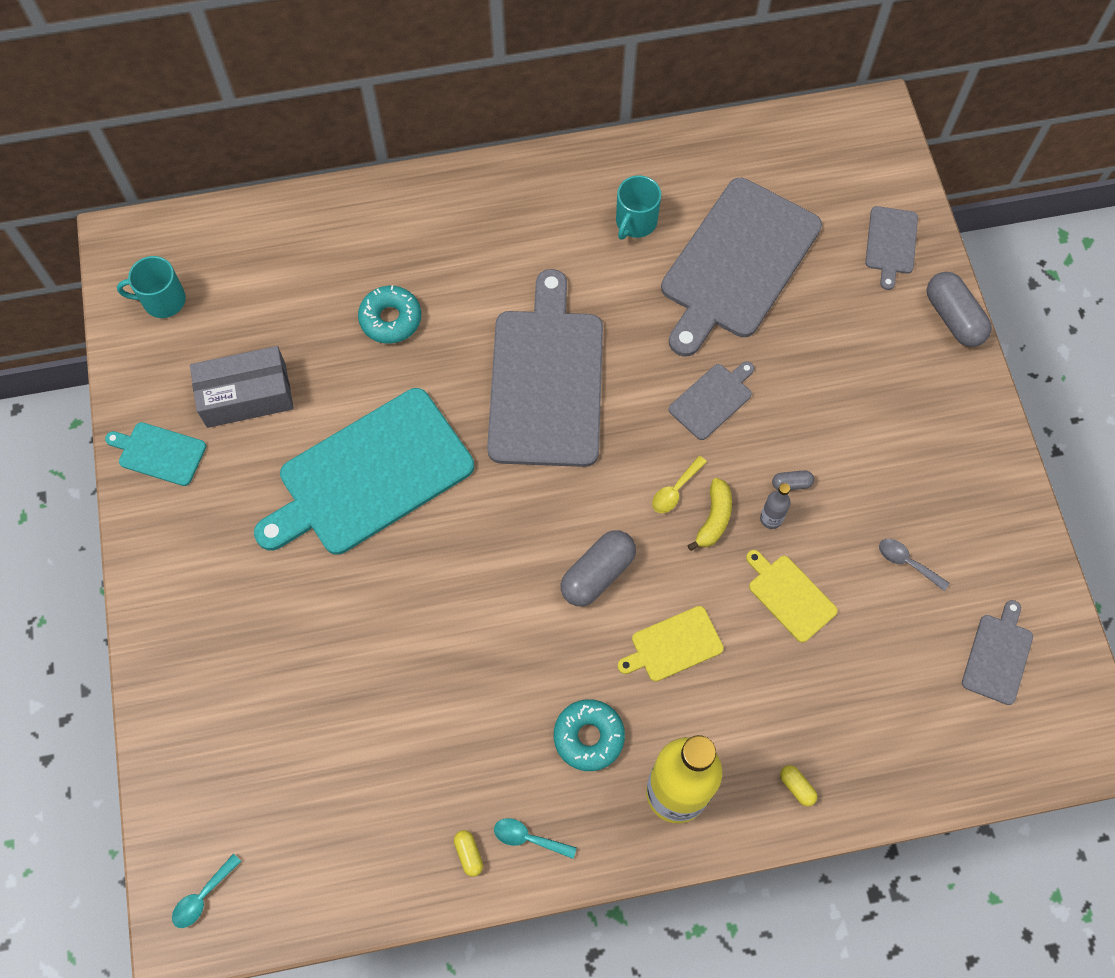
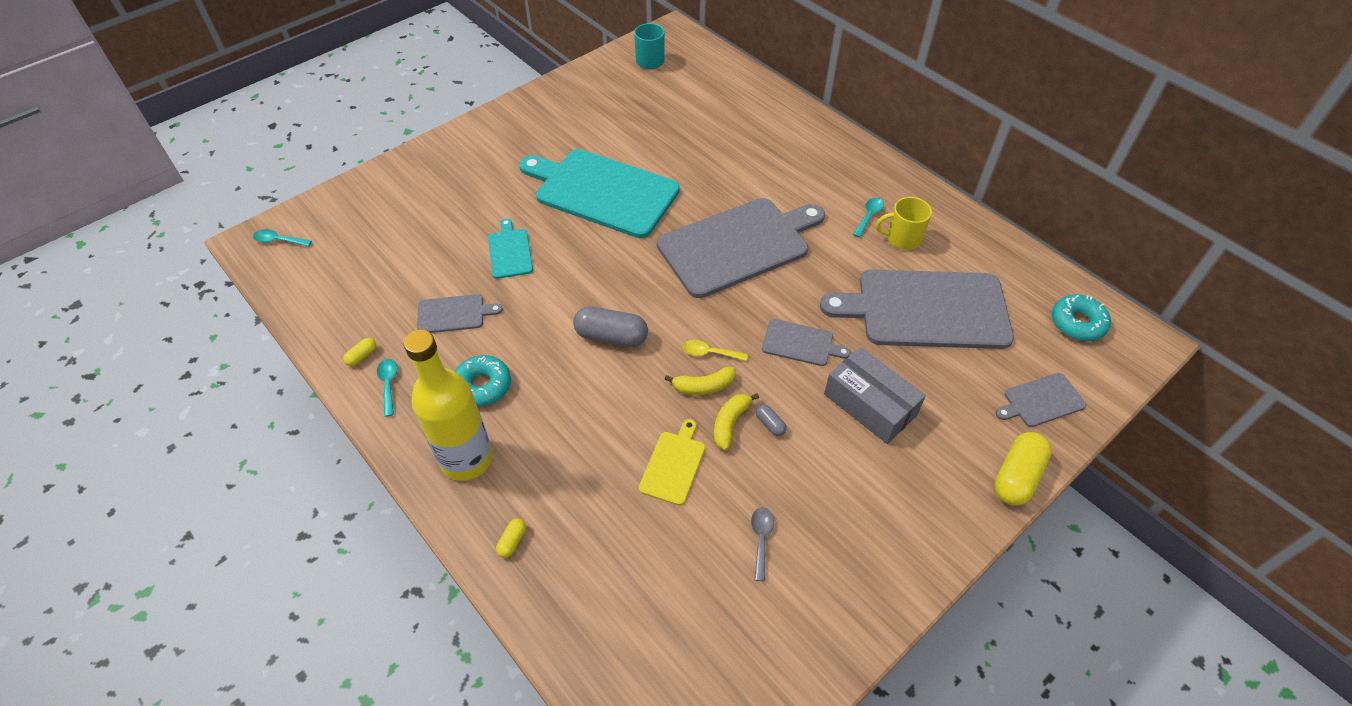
camera: 60 degrees right, 15 degrees down
turquoise cutting board [105,422,206,486] -> turquoise cutting board moved to [488,219,533,279]
grey box [190,346,294,428] -> grey box moved to [824,347,926,444]
turquoise donut [358,285,421,344] -> turquoise donut moved to [1052,294,1111,341]
turquoise mug [616,175,661,240] -> yellow mug [876,197,932,250]
yellow cutting board [618,606,724,682] -> none
grey bottle [760,483,791,529] -> yellow banana [714,393,759,450]
grey capsule [927,272,992,347] -> yellow capsule [994,432,1052,506]
grey cutting board [962,600,1033,705] -> grey cutting board moved to [417,294,503,333]
none -> turquoise spoon [853,197,884,238]

